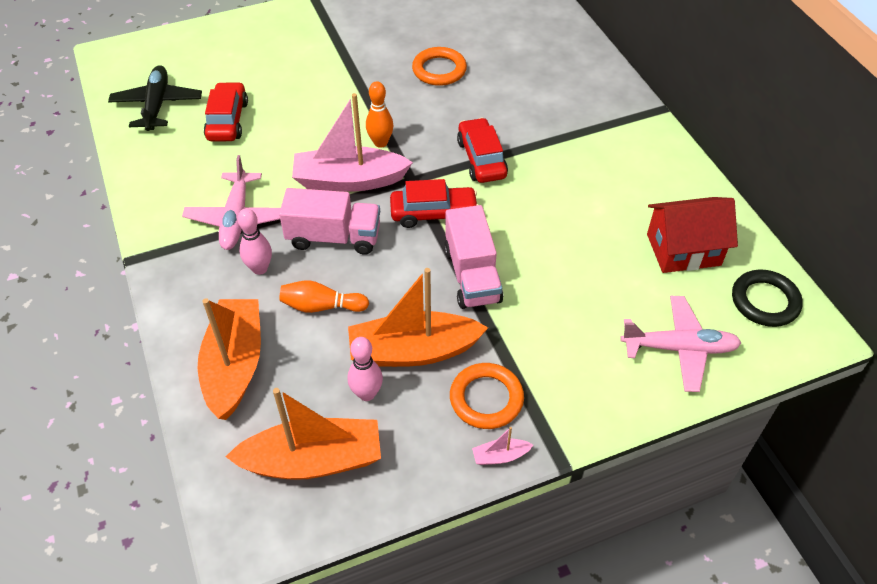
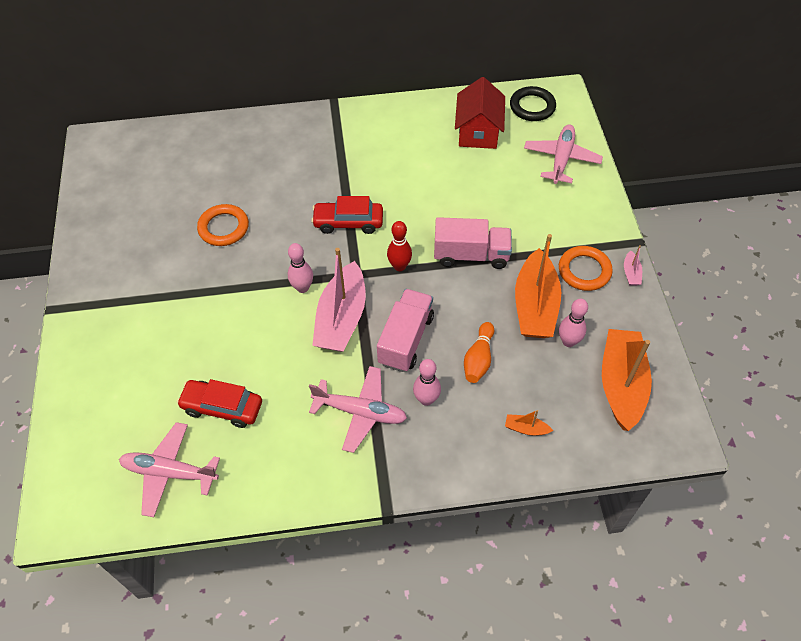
camera: 75 degrees left, 5 degrees up
black plane [108,65,202,131] -> pink plane [119,422,220,517]
orange boat [198,298,261,420] -> orange boat [505,410,553,436], size x0.41
orange bowling pin [366,81,394,148] -> pink bowling pin [288,243,313,293]
red car [390,179,478,228] -> red bowling pin [387,221,412,271]

